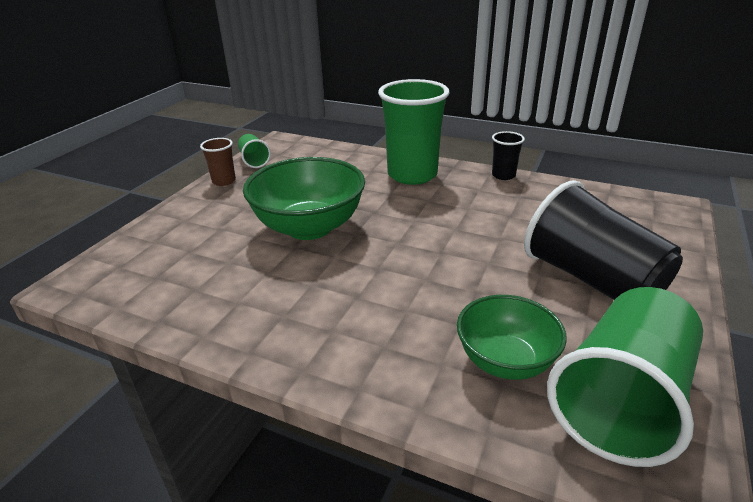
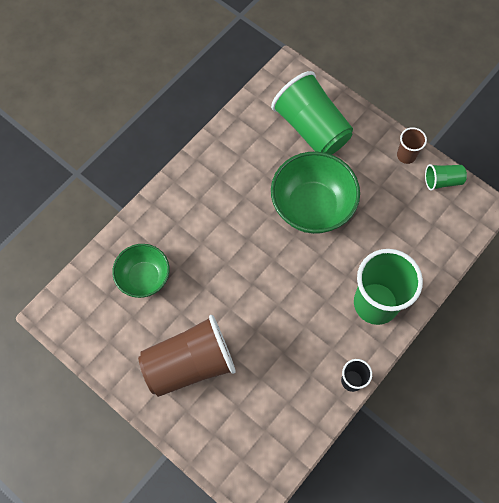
camera: 105 degrees right, 35 degrees up
black cup [524,180,683,300] -> brown cup [138,315,236,397]
green cup [547,287,703,467] -> green cup moved to [271,71,353,155]

